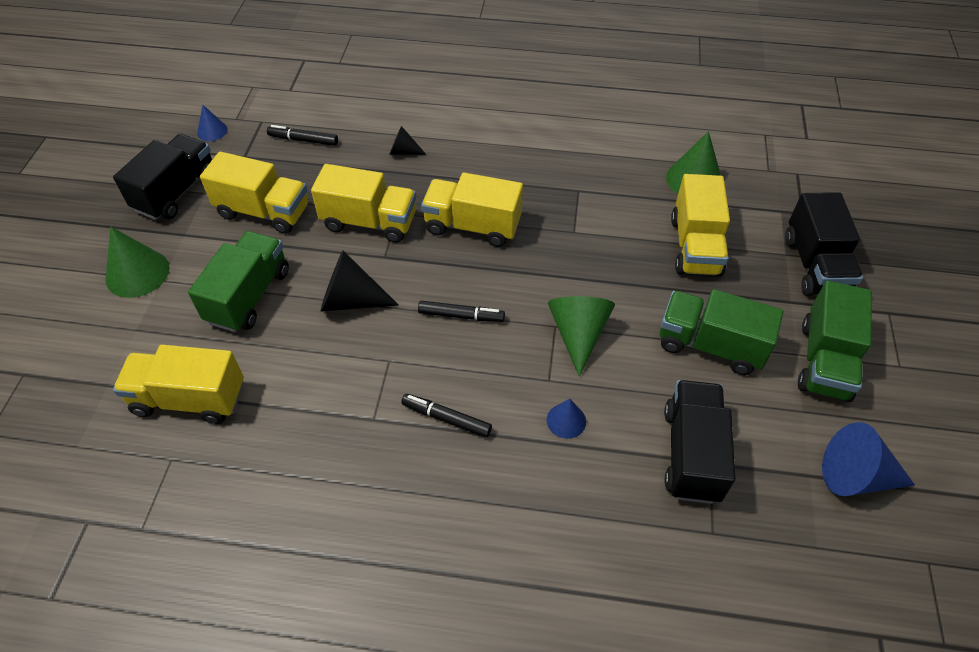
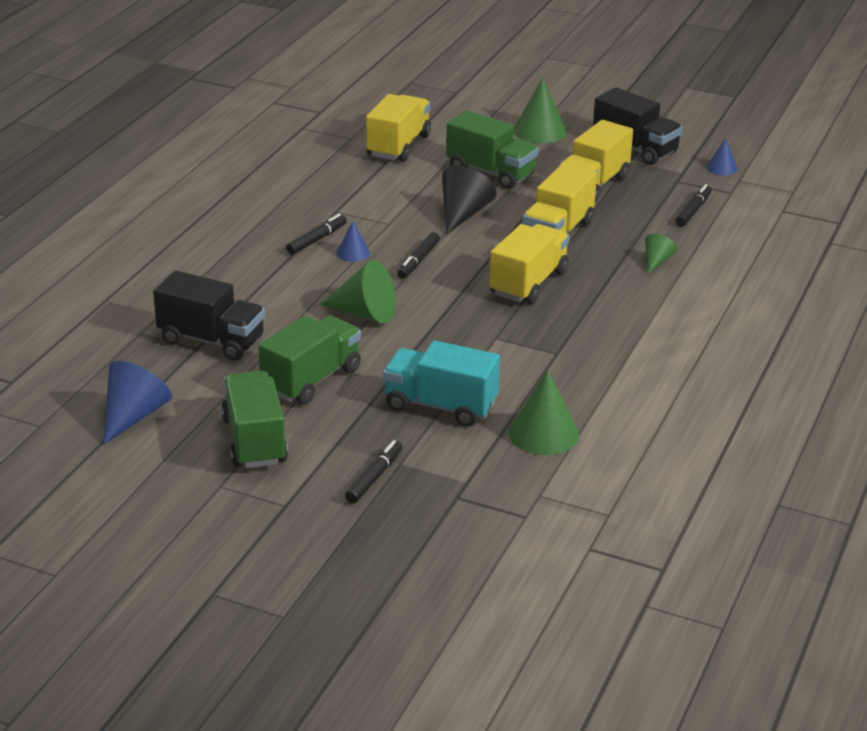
camera: 105 degrees right, 20 degrees down
black cone [389,126,426,155] -> green cone [645,234,677,273]
blue cone [547,399,586,439] -> blue cone moved to [336,221,370,262]
yellow truck [671,174,730,277] -> turquoise truck [383,341,500,427]
black truck [785,192,863,296] -> black marker [345,440,402,503]
green truck [798,281,872,402] -> green truck turned 45 degrees clockwise [221,371,288,468]

